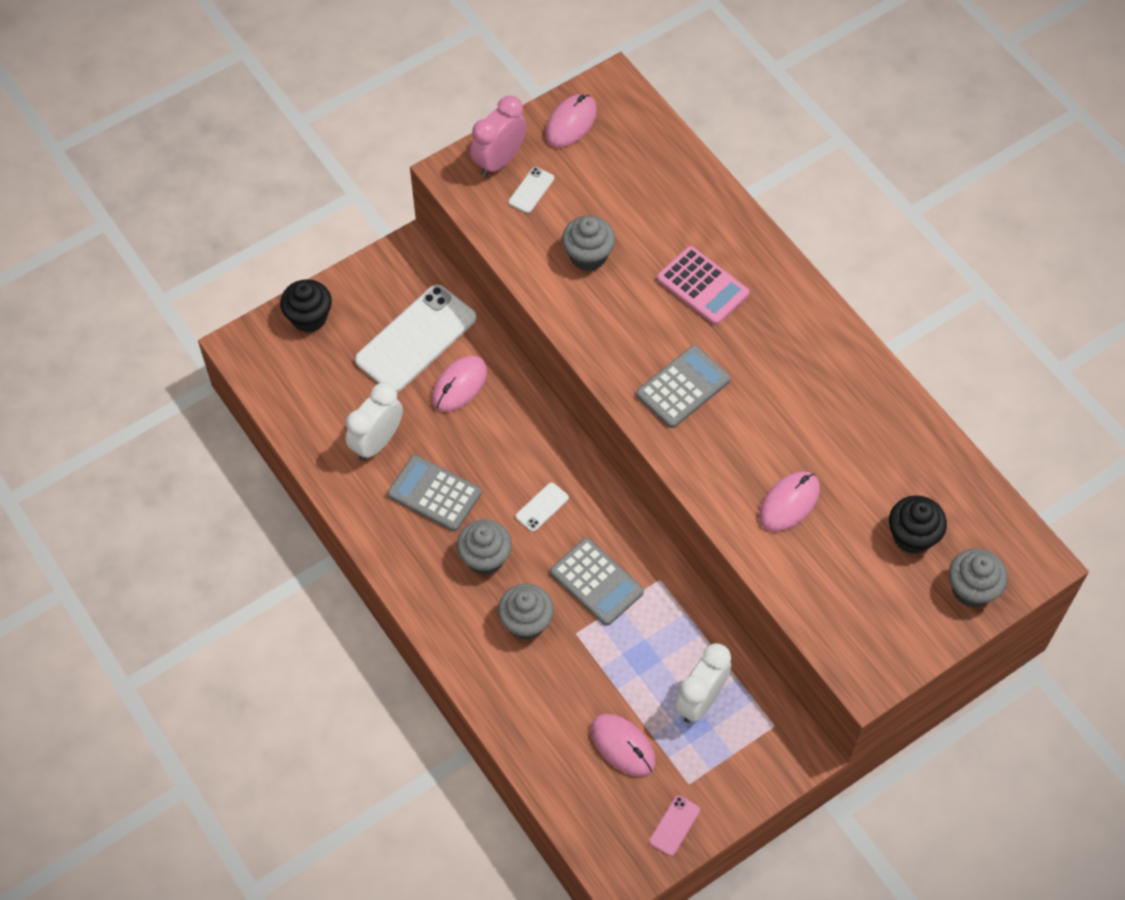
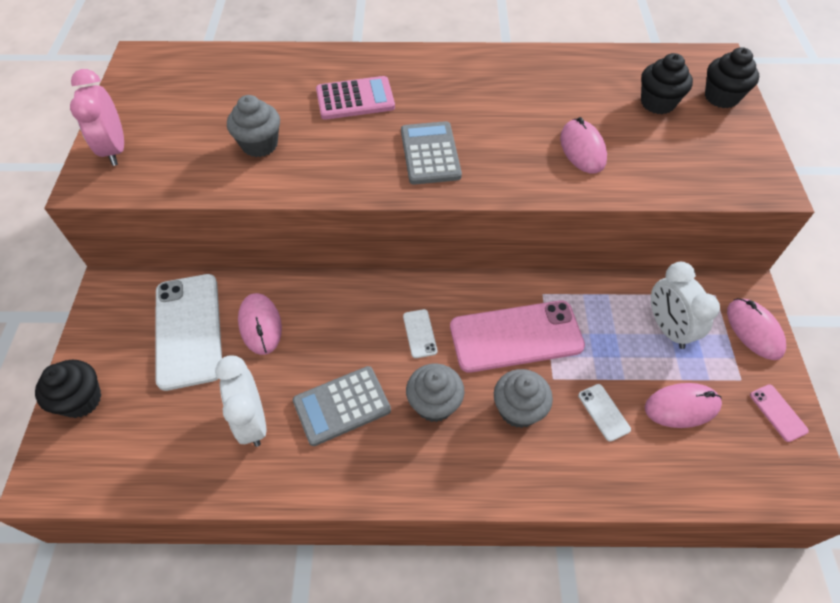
camera: 55 degrees left, 5 degrees down
white phone [509,167,554,213] -> white phone moved to [578,384,631,442]
pink mouse [545,94,597,147] -> pink mouse moved to [727,298,786,360]
grey calculator [550,538,644,626] -> pink phone [450,300,585,373]
grey cupcake [949,548,1008,608] -> black cupcake [705,47,759,108]

